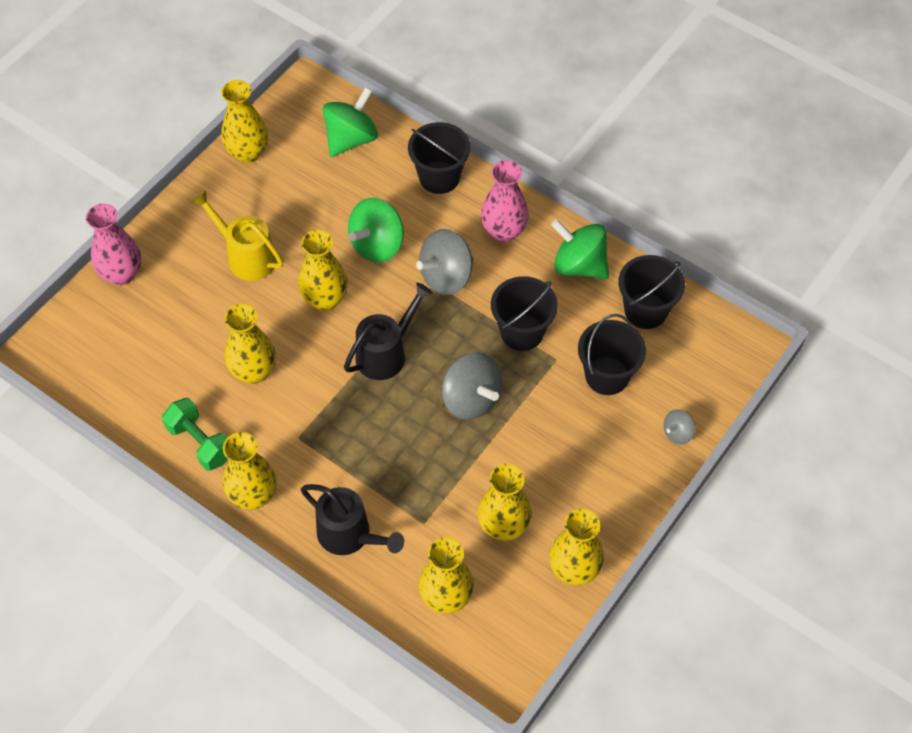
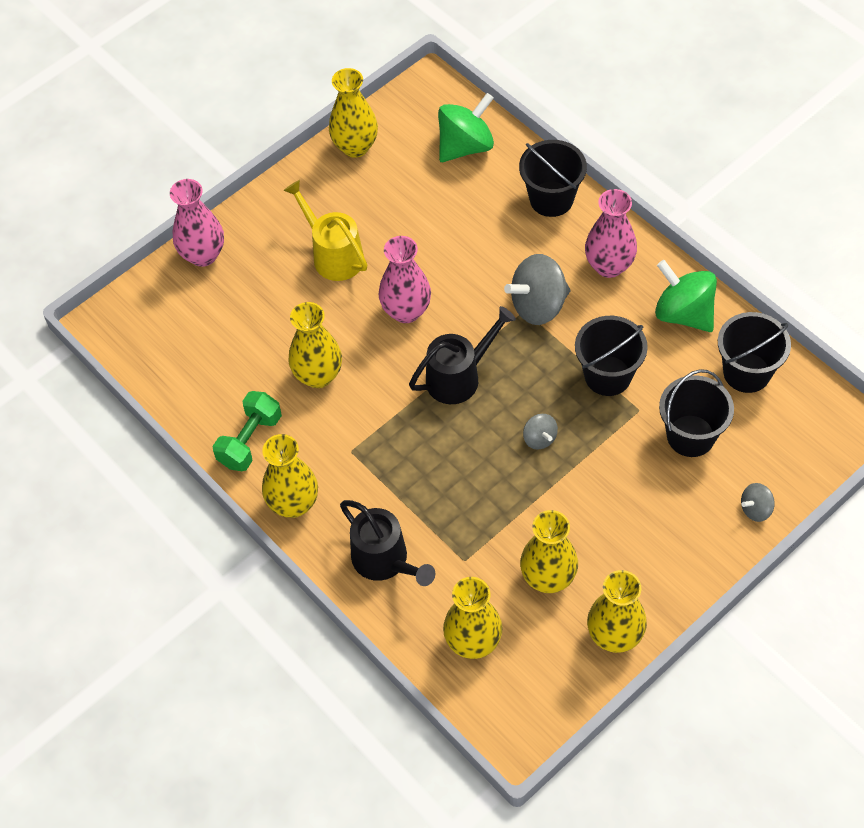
camera: 15 degrees right, 0 degrees up
green dumbbell [162,398,228,471] -> green dumbbell turned 60 degrees clockwise [212,391,282,471]
yellow vase [298,230,348,311] -> pink vase [379,236,431,323]
green spinning top [348,198,404,262] -> none
grey spinning top [442,352,502,420] -> grey spinning top [523,414,558,450], size x0.51

